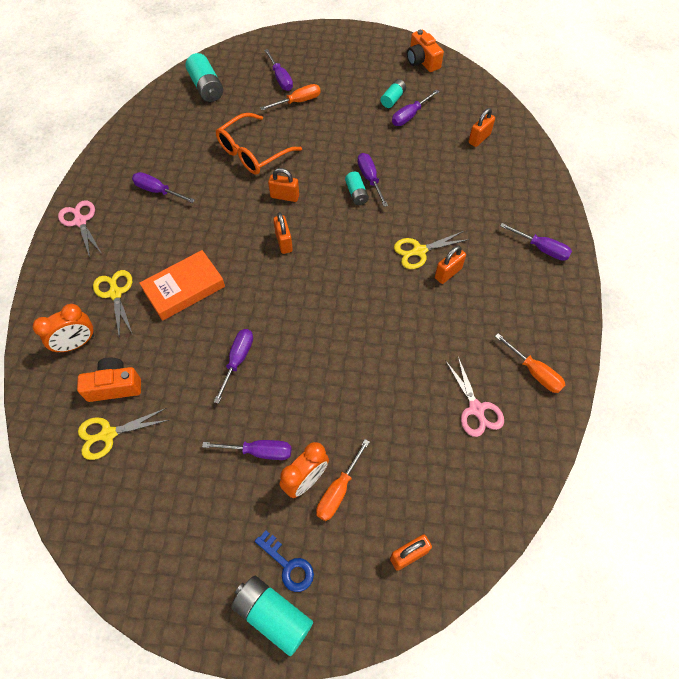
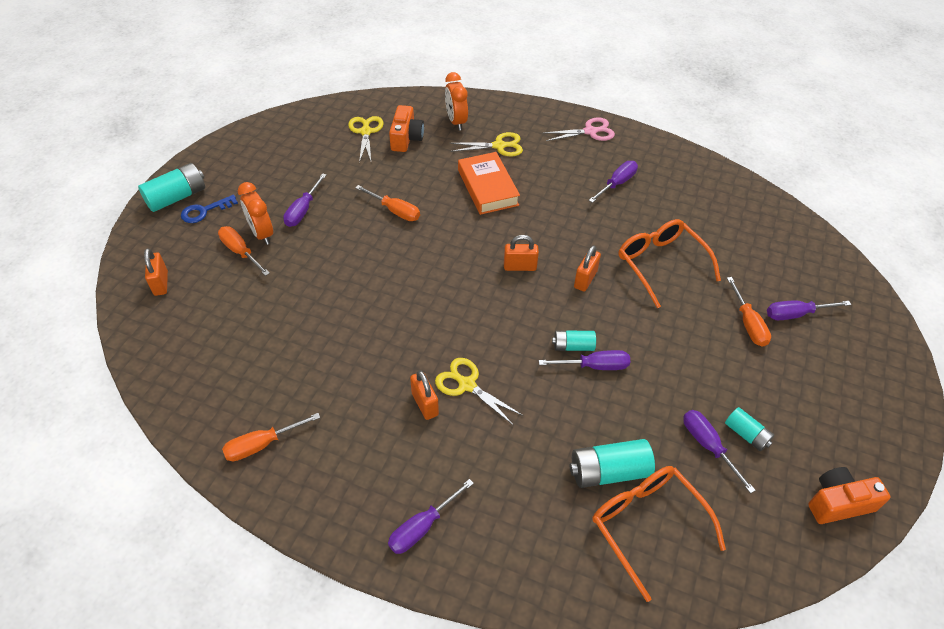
camera: 105 degrees right, 10 degrees down
turquoise battery [185,53,223,102] -> turquoise battery moved to [570,439,655,488]
purple screwdriver [214,329,253,404] -> orange screwdriver [355,185,420,221]
yellow scissors [394,231,469,269] -> yellow scissors turned 45 degrees counterclockwise [435,358,523,426]
pink scissors [445,357,504,437] -> none
orange padlock [468,108,495,147] -> orange glasses [593,466,726,602]

